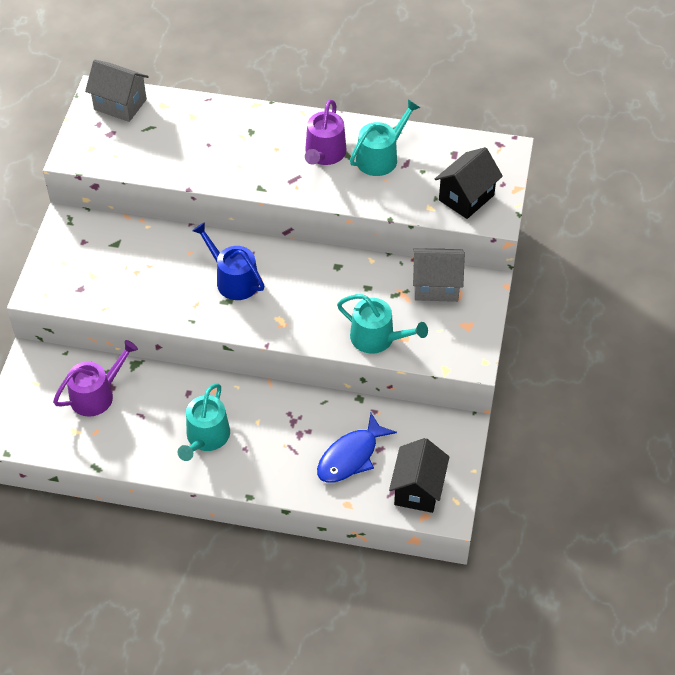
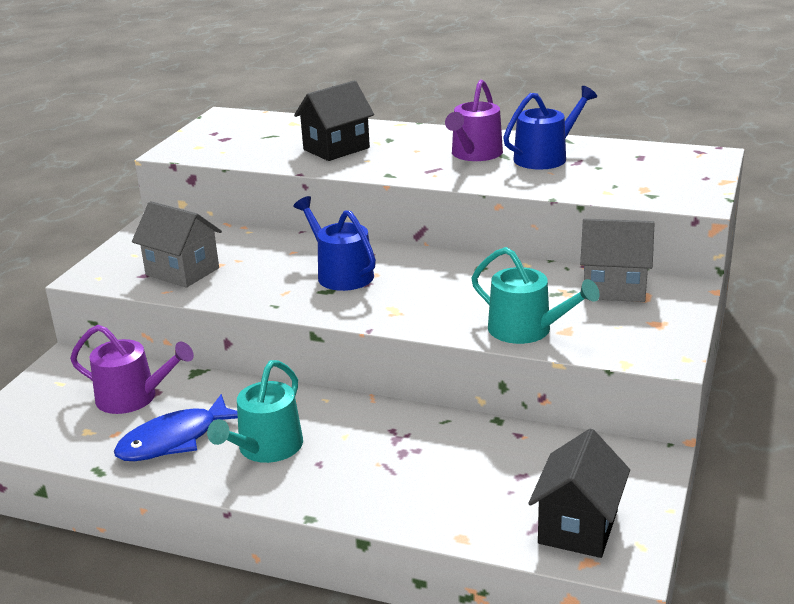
camera: 10 degrees right, 25 degrees down
purple watering can [53,340,138,417] -> purple watering can turned 45 degrees clockwise [70,325,194,414]
grey house [85,59,149,122] -> grey house moved to [132,201,222,288]
blue fish [317,413,397,483] -> blue fish moved to [114,394,238,461]
turquoise watering can [350,100,420,176] -> blue watering can [503,86,597,170]
black house [435,147,503,219] -> black house moved to [294,80,374,161]

